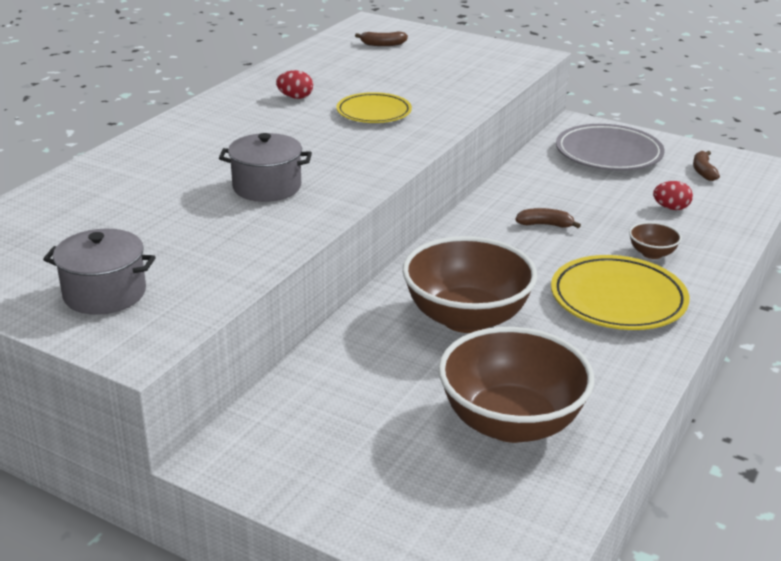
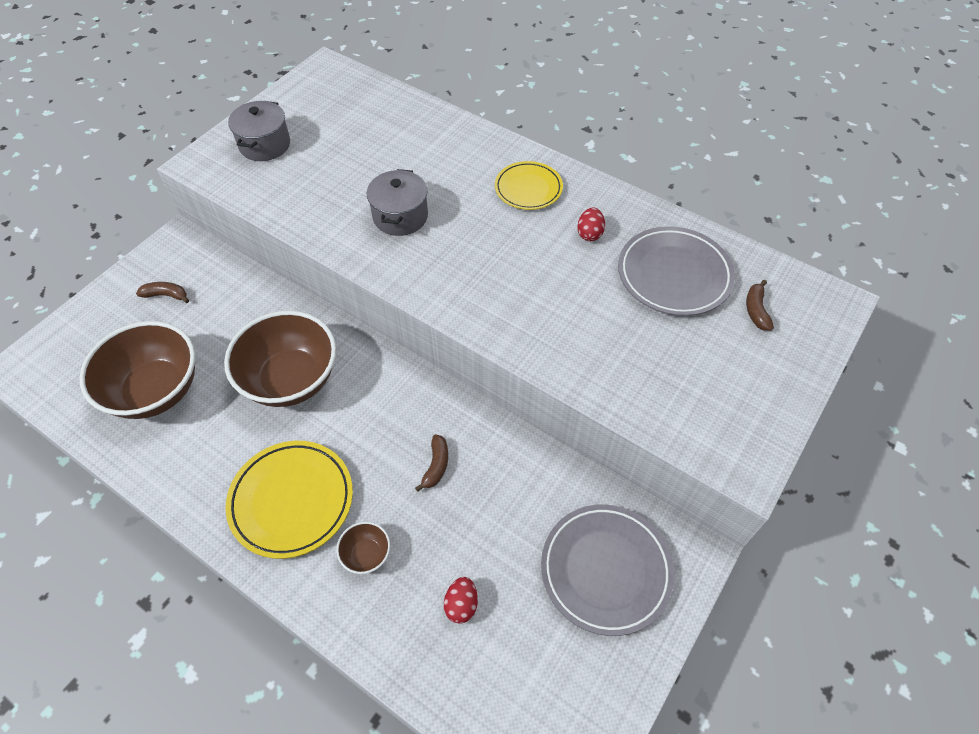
camera: 95 degrees right, 25 degrees up
yellow plate [336,92,412,123] -> yellow plate moved to [495,161,563,210]
brown banana [693,151,720,181] -> brown banana moved to [136,282,189,303]
none -> grey plate [618,226,735,316]

